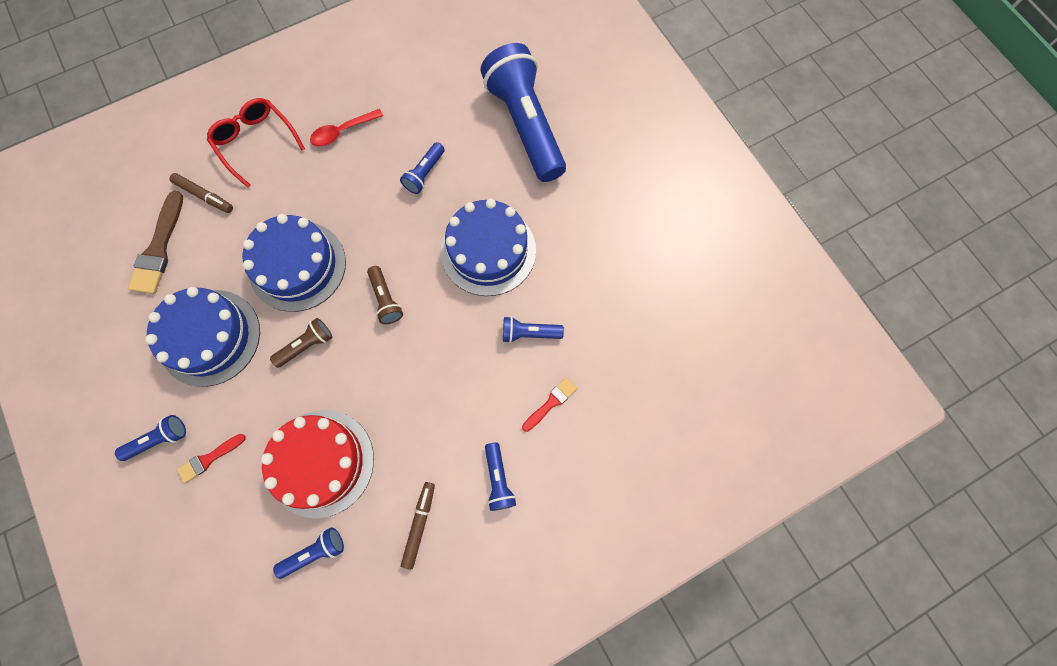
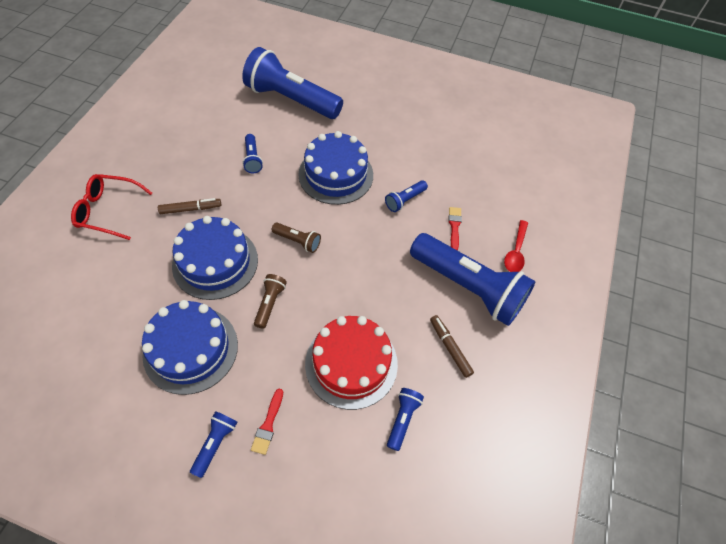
camera: 45 degrees left, 15 degrees down
brown brush [128,190,183,294] -> none
brown marker [169,173,233,213] -> brown marker moved to [158,198,221,214]
red spoon [310,109,383,146] -> red spoon moved to [504,220,528,272]
blue flashlight [485,442,516,511] -> blue flashlight [410,233,536,326], size x2.37

